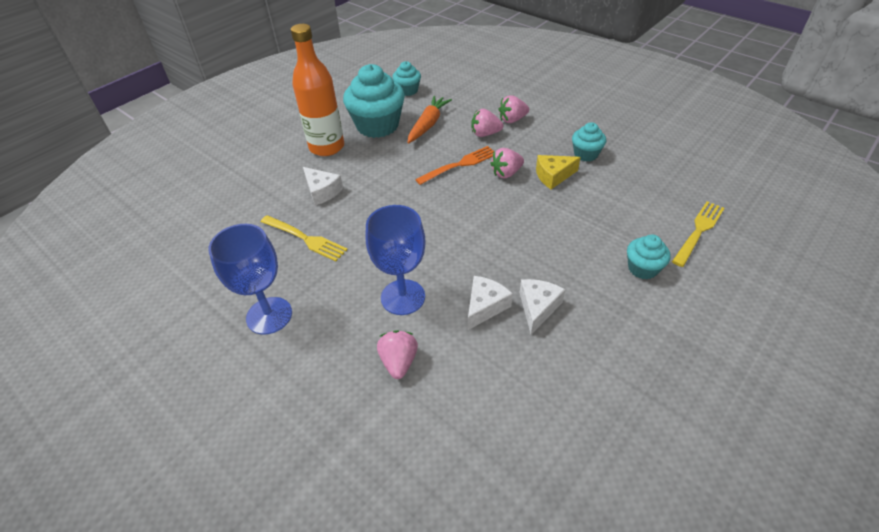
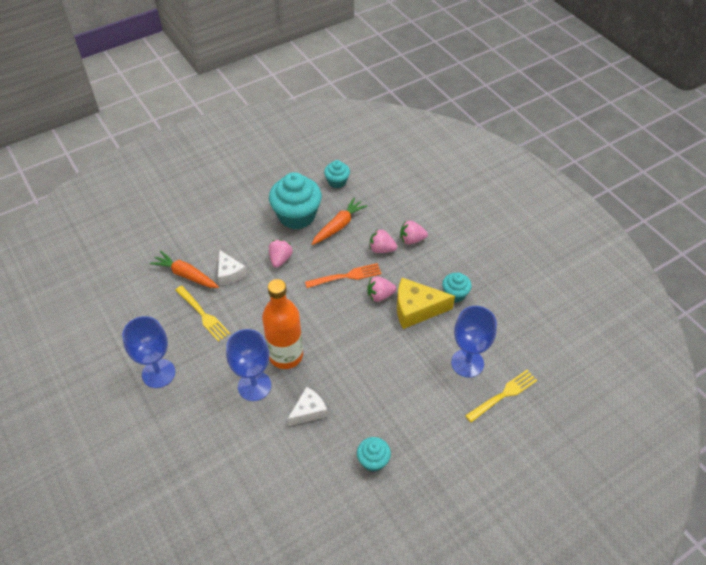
camera: 15 degrees right, 5 degrees up
orange bottle [291,24,344,156] -> orange bottle moved to [262,279,303,369]
pink strawberry [377,330,418,379] -> pink strawberry moved to [269,239,293,268]
white cheese [520,279,565,334] -> none
yellow cheese [536,155,581,189] -> yellow cheese [397,278,455,329], size x1.56
turquoise cupcake [627,235,671,279] -> turquoise cupcake moved to [357,437,391,472]
none -> orange carrot [150,251,219,288]
none -> blue goblet [451,306,497,378]

